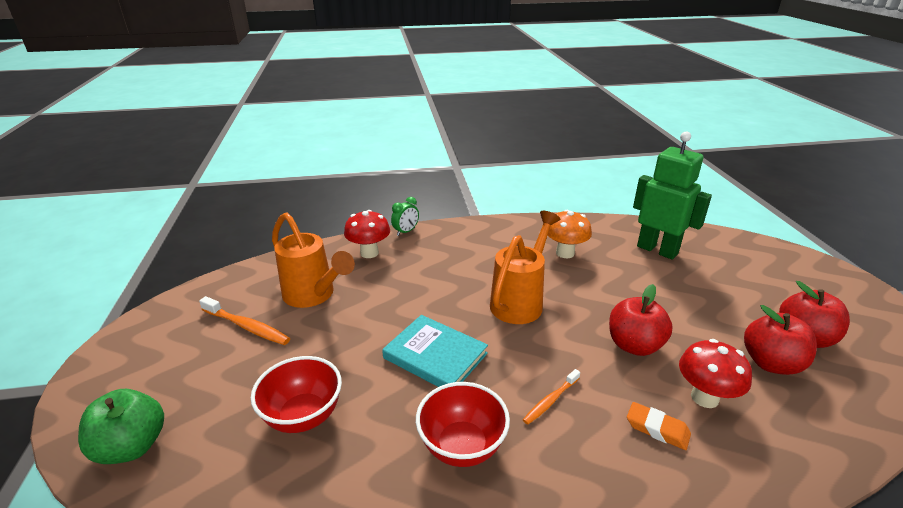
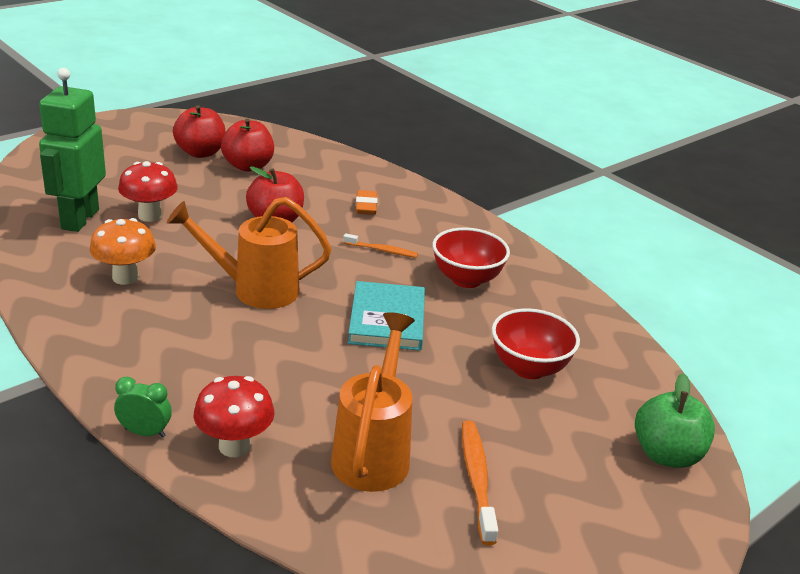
camera: 125 degrees left, 0 degrees up
red mushroom [679,339,752,408] -> red mushroom moved to [118,161,178,222]

